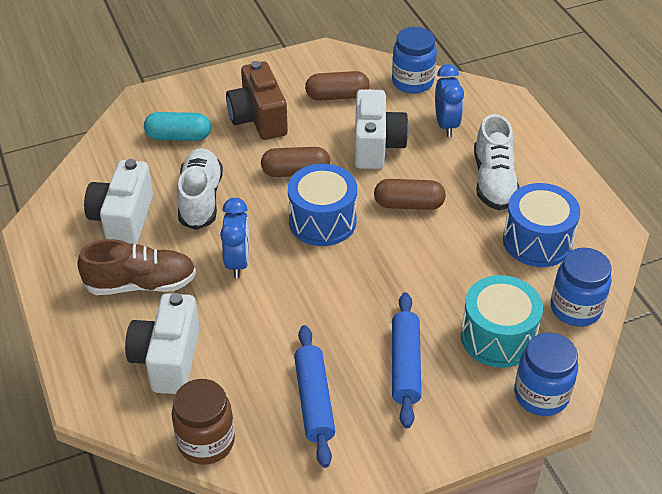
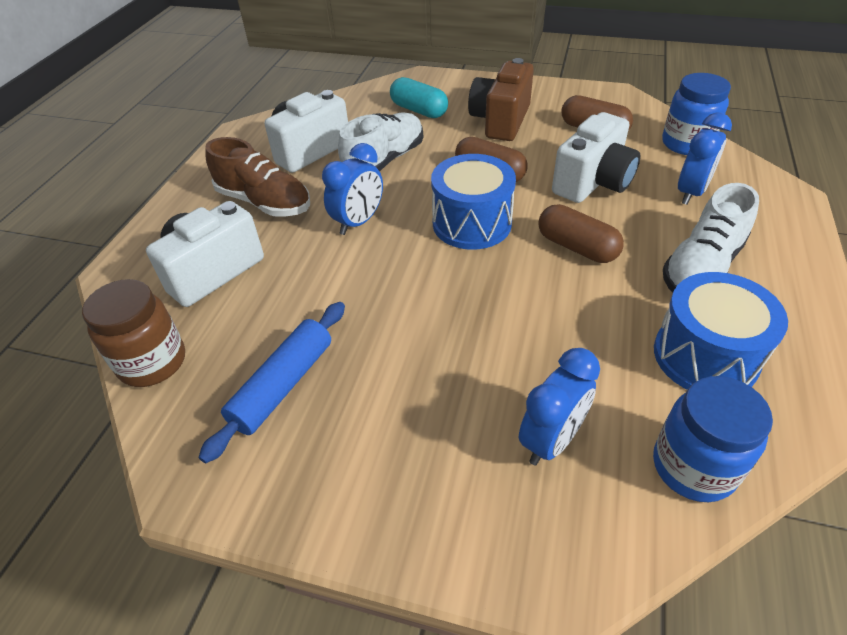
camera: 40 degrees right, 0 degrees up
blue rolling pin [392,292,421,428] -> none
turquoise drum [461,275,543,368] -> blue clock [519,348,600,465]
blue jar [514,333,578,416] -> none

